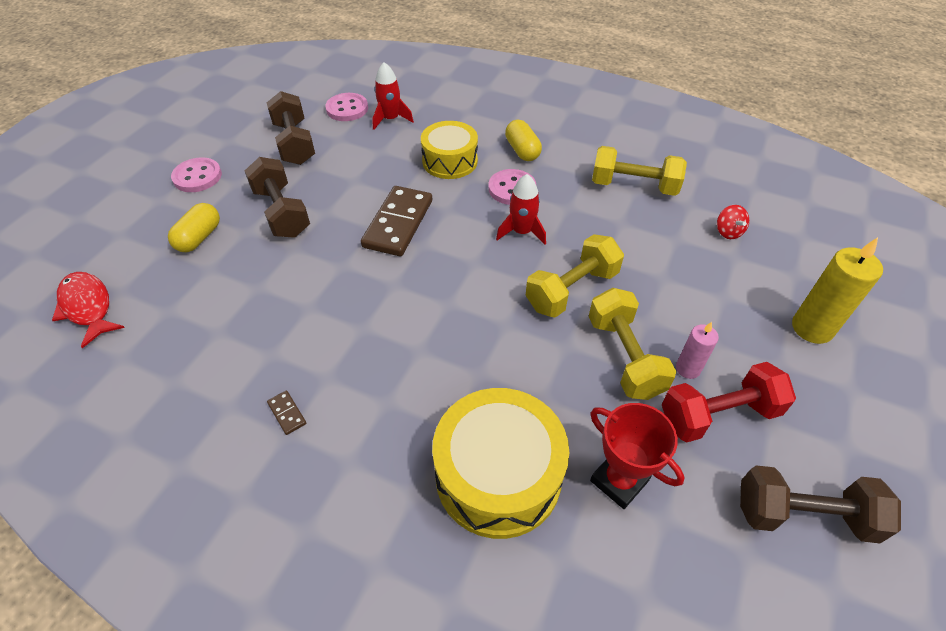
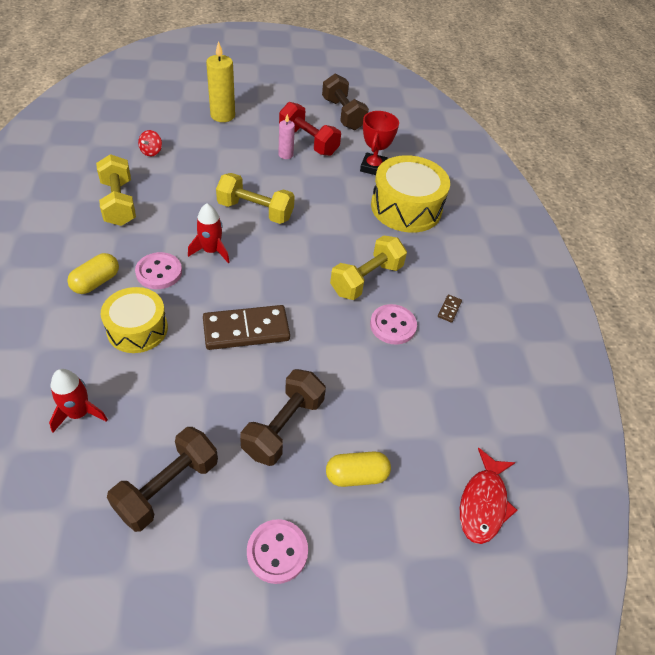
camera: 125 degrees left, 0 degrees up
pink button [325,93,368,121] -> pink button moved to [370,304,417,345]
yellow dumbbell [589,288,677,400] -> yellow dumbbell moved to [330,235,407,300]
red spinning top [717,205,749,239] -> red spinning top turned 150 degrees clockwise [138,130,162,157]

